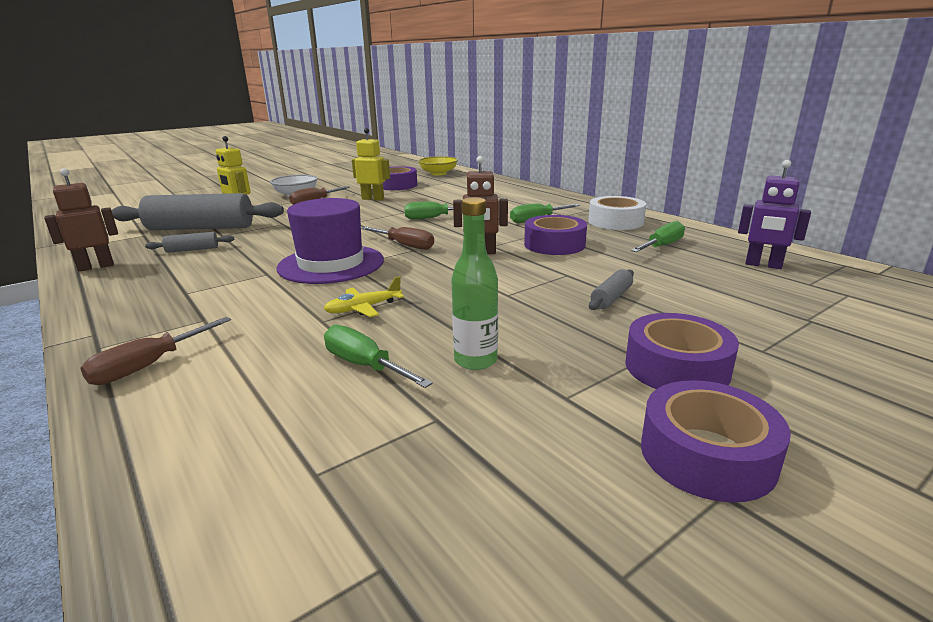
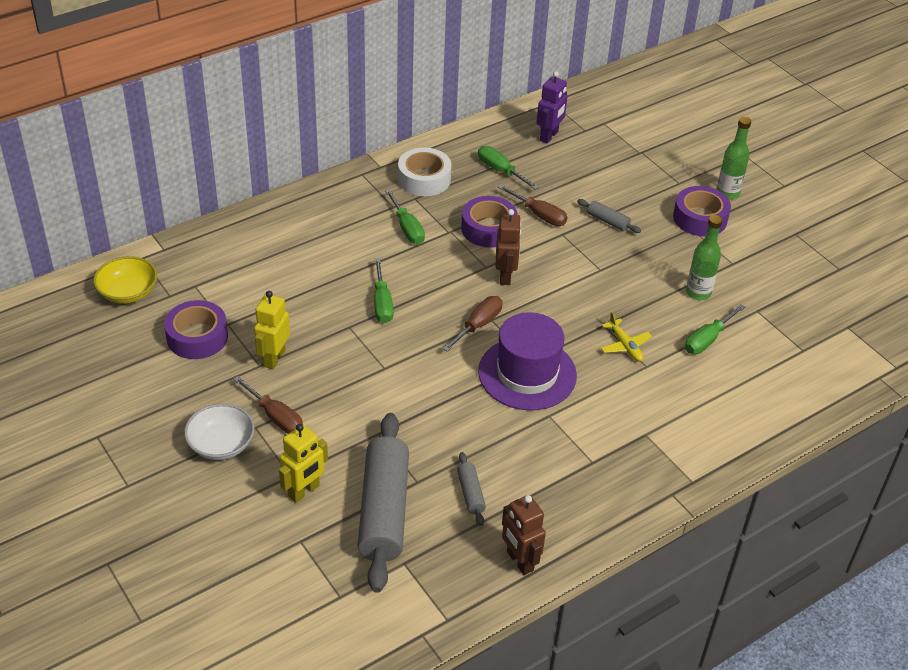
camera: 90 degrees left, 20 degrees up
brown screwdriver [80,317,231,385] -> brown screwdriver moved to [498,185,567,226]
purple tape [641,380,791,503] -> none
none -> green bottle [716,117,751,199]

